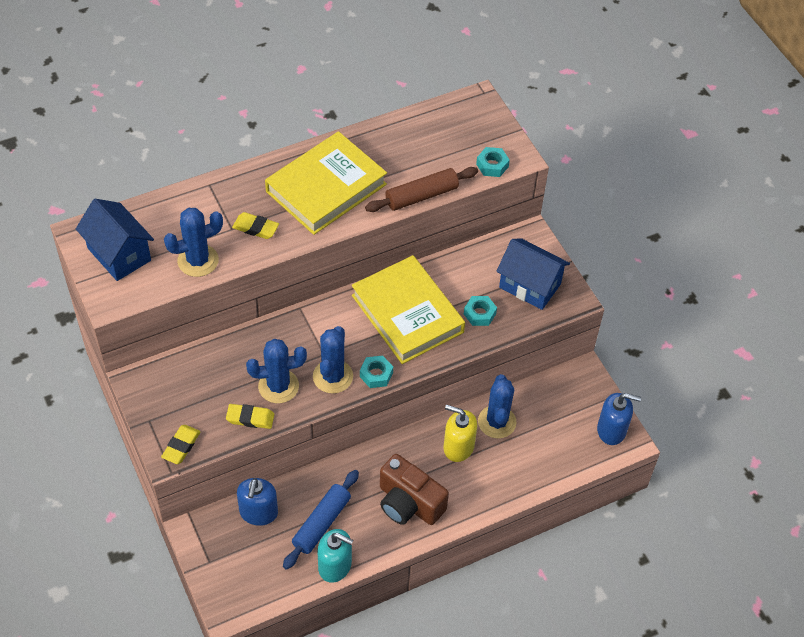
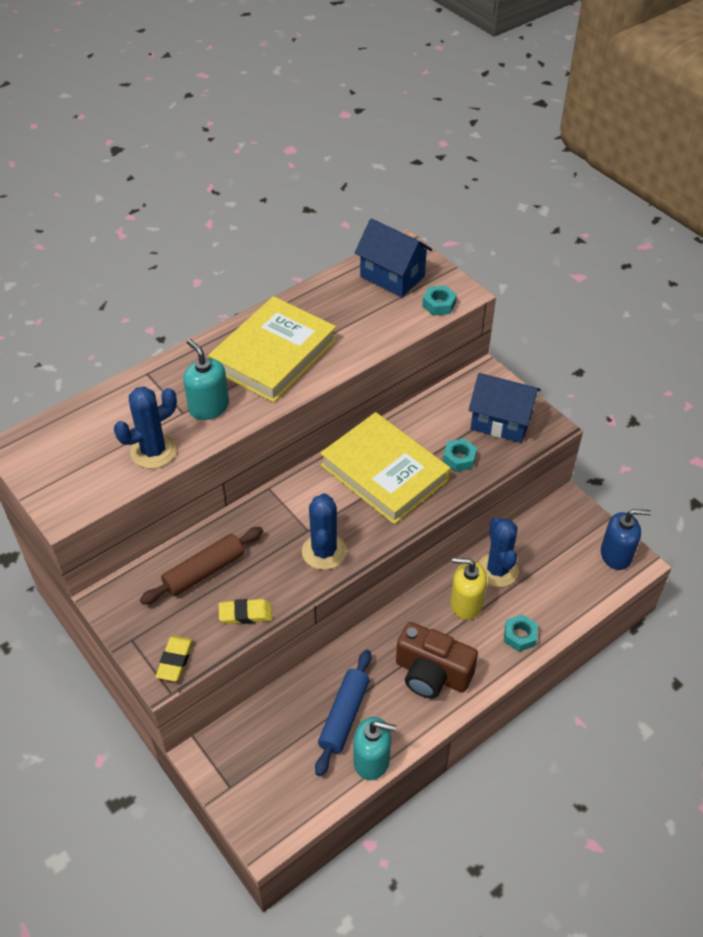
camera: 10 degrees left, 5 degrees down
blue house [76,199,154,281] -> blue house moved to [355,218,432,297]
yellow eraser [232,212,279,239] -> turquoise soap dispenser [183,339,229,420]
blue soap dispenser [237,478,278,526] -> none
blue cactus [246,339,307,403] -> none
turquoise nut [360,355,393,388] -> turquoise nut moved to [504,614,538,652]
brown rolling pin [365,167,478,212] -> brown rolling pin moved to [140,527,263,605]

